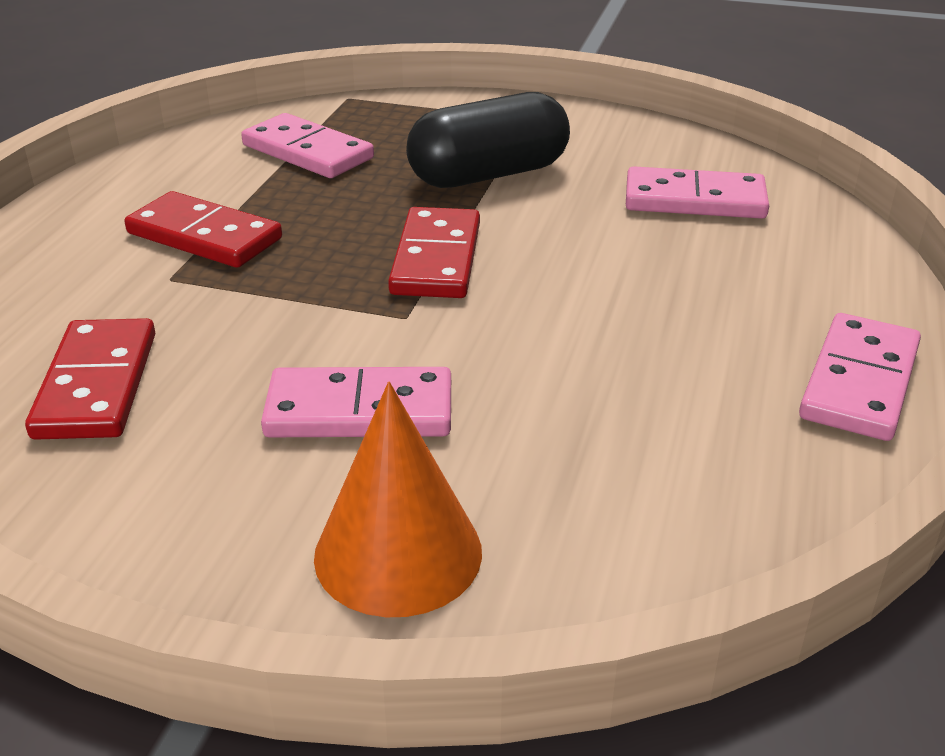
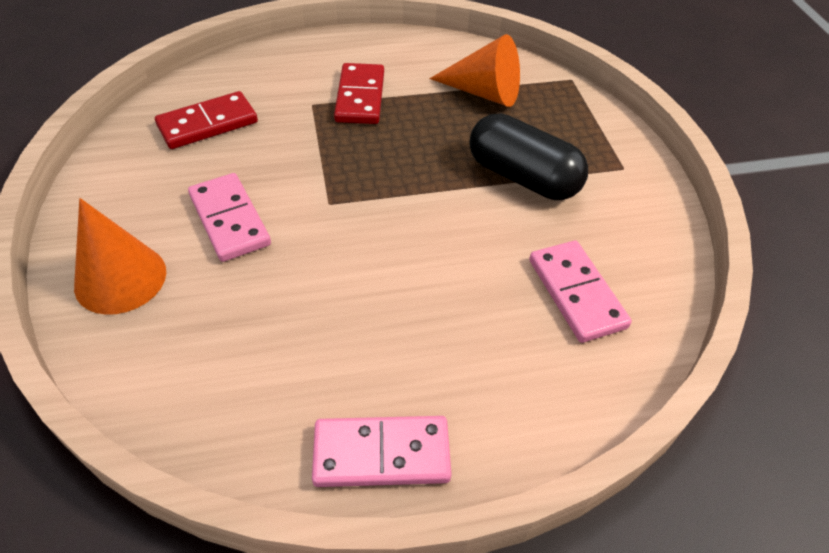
camera: 60 degrees right, 15 degrees up
pink domino [241,113,374,178] -> orange cone [430,34,520,107]
red domino [388,207,480,298] -> none

